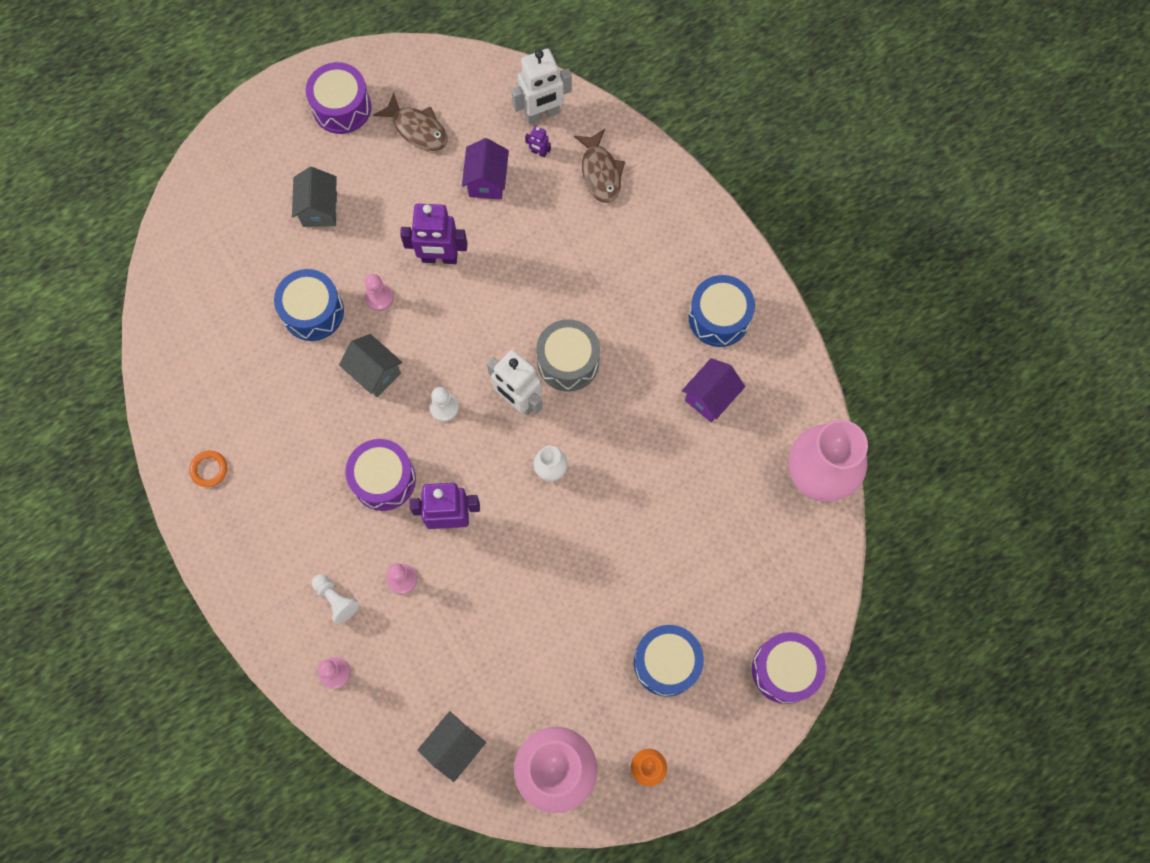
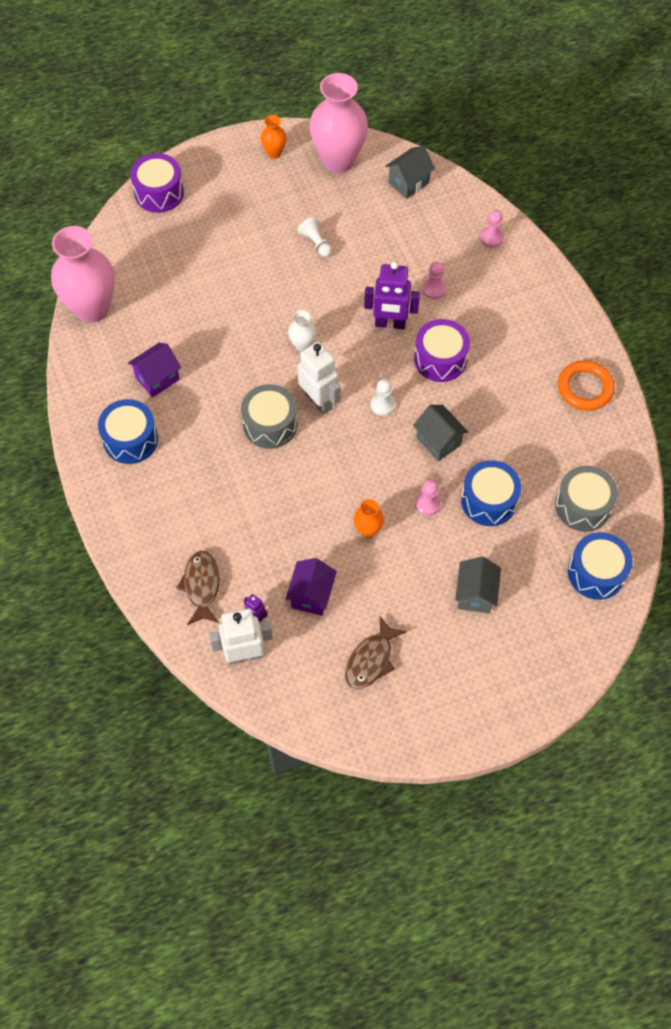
camera: 170 degrees left, 10 degrees down
orange ring [189,451,227,487] -> orange ring [558,360,615,411], size x1.78
purple drum [306,62,371,134] -> none
white pawn [312,574,360,624] -> white pawn moved to [297,217,332,257]
brown fish [373,92,448,151] -> brown fish turned 105 degrees counterclockwise [345,616,407,689]
purple robot [400,204,468,264] -> orange vase [354,499,384,538]
blue drum [634,625,704,697] -> blue drum moved to [568,532,633,600]
none -> grey drum [555,466,618,532]

